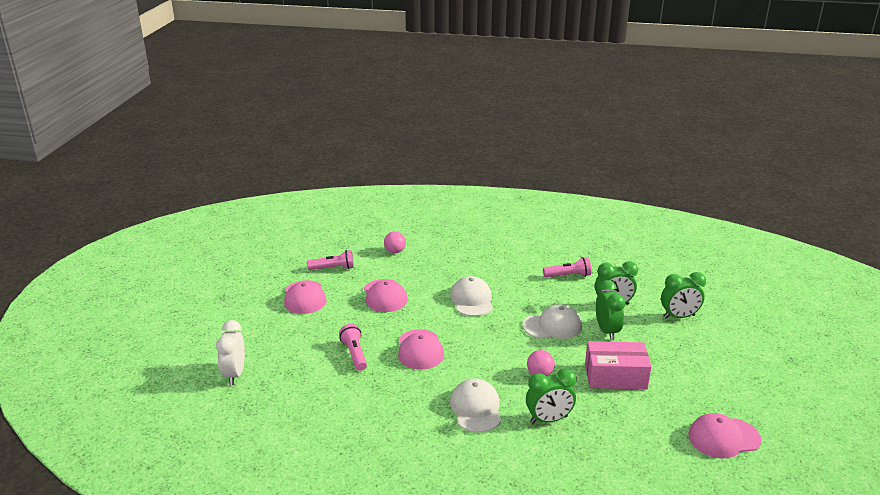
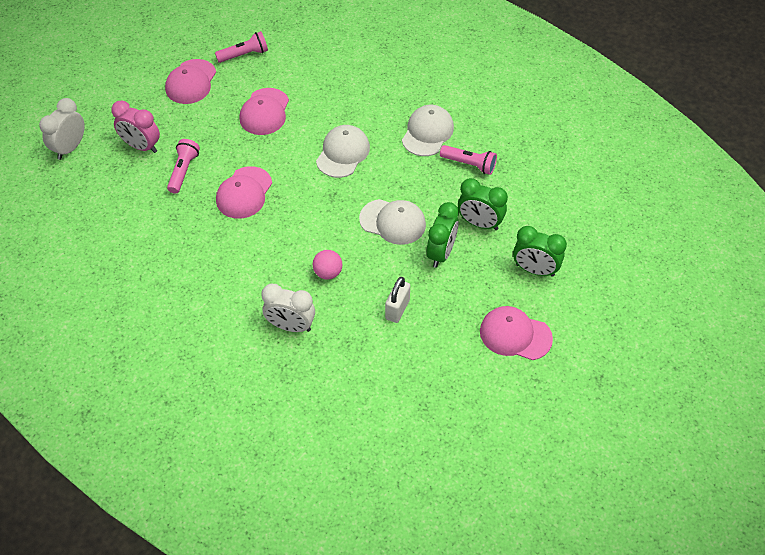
camera: 30 degrees right, 25 degrees up
pink flashlight [307,250,354,270] -> pink flashlight turned 45 degrees counterclockwise [215,31,268,63]
pink ball [384,231,406,253] -> none
white cap [450,379,501,432] -> white cap moved to [402,105,454,156]
green clock [526,368,576,424] -> white clock [261,284,315,332]
pink box [585,341,651,389] -> white padlock [385,277,410,323]
pink cap [688,413,761,458] -> pink cap moved to [480,306,553,360]
none -> pink clock [111,100,160,153]

